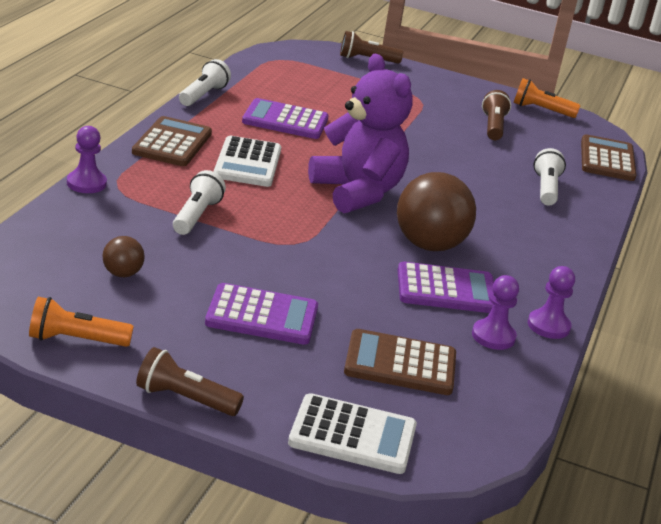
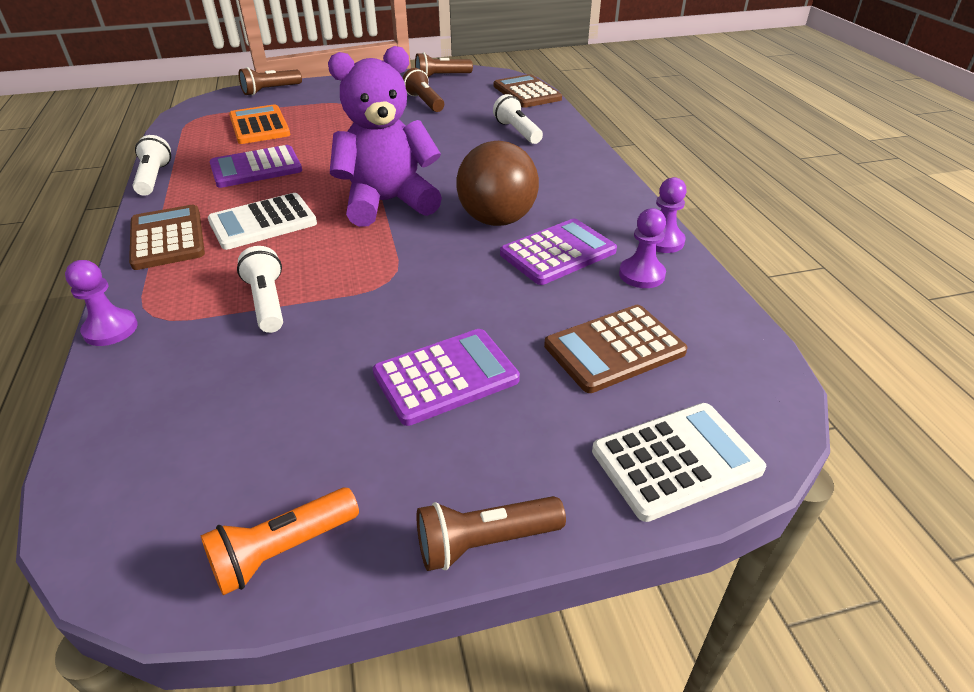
camera: 30 degrees left, 10 degrees up
brown ball [102,236,144,277] -> none
white calculator [214,136,281,187] -> white calculator turned 90 degrees clockwise [208,193,317,250]
purple teddy bear [308,54,413,213] -> purple teddy bear turned 45 degrees counterclockwise [328,46,442,227]
orange flashlight [514,78,581,118] -> brown flashlight [415,52,473,77]
none -> orange calculator [229,104,290,144]

